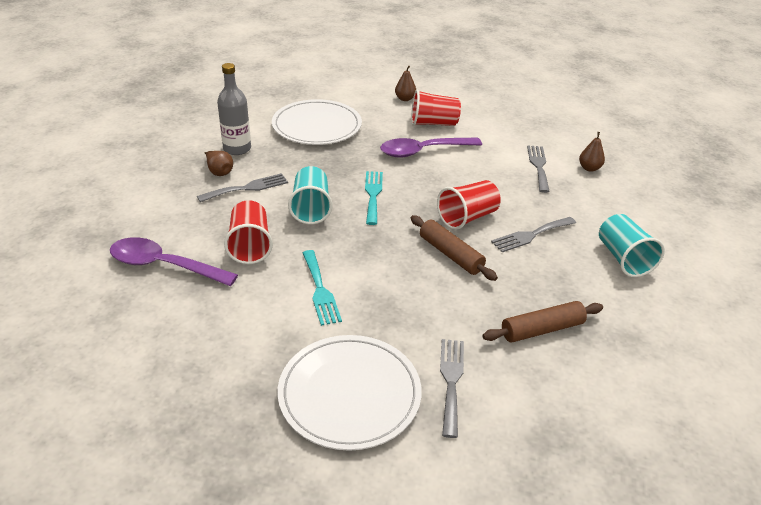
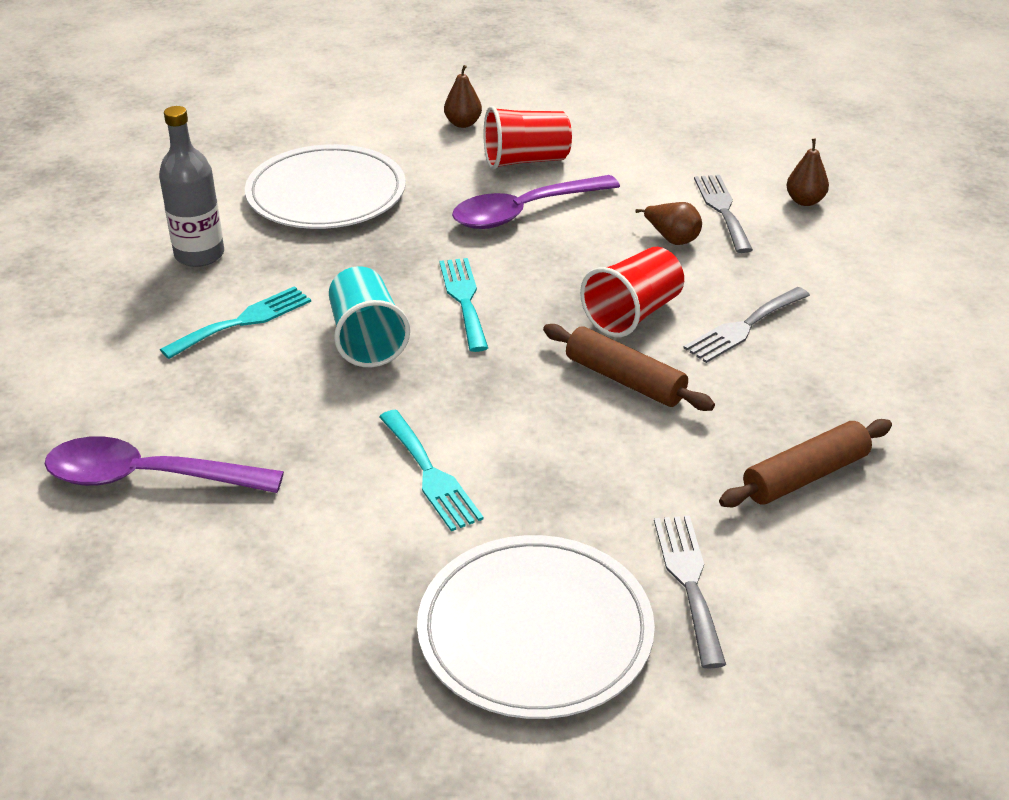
camera: 10 degrees left, 0 degrees up
grey fork [197,173,288,202] -> turquoise fork [160,286,311,359]
brown pear [205,151,233,176] -> brown pear moved to [635,202,702,245]
red cup [224,200,273,264] -> none
turquoise cup [599,214,665,277] -> none

